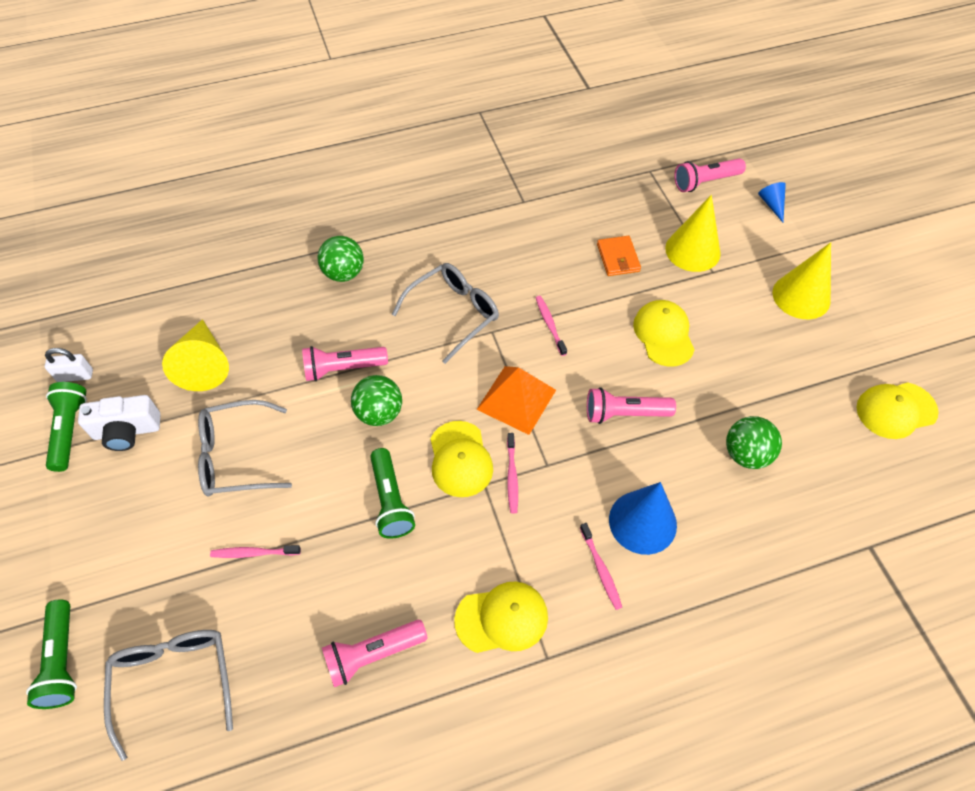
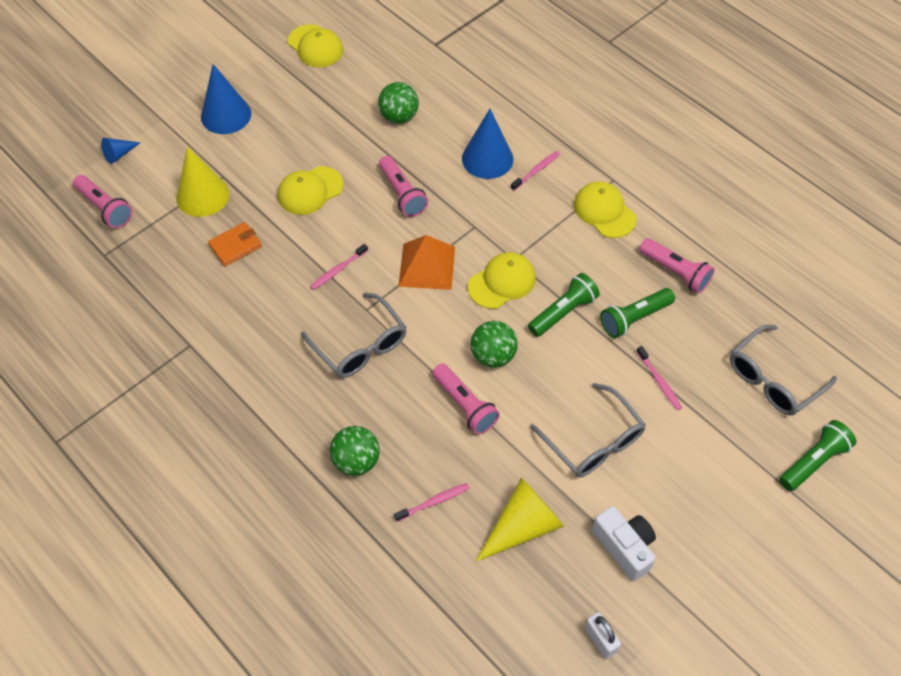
camera: 115 degrees left, 0 degrees up
green flashlight [46,382,87,472] -> green flashlight moved to [600,288,675,338]
grey glasses [392,263,499,364] -> grey glasses turned 150 degrees counterclockwise [301,293,406,378]
pink toothbrush [507,433,518,513] -> pink toothbrush moved to [394,483,470,522]
yellow cone [772,242,831,319] -> blue cone [201,64,251,134]

